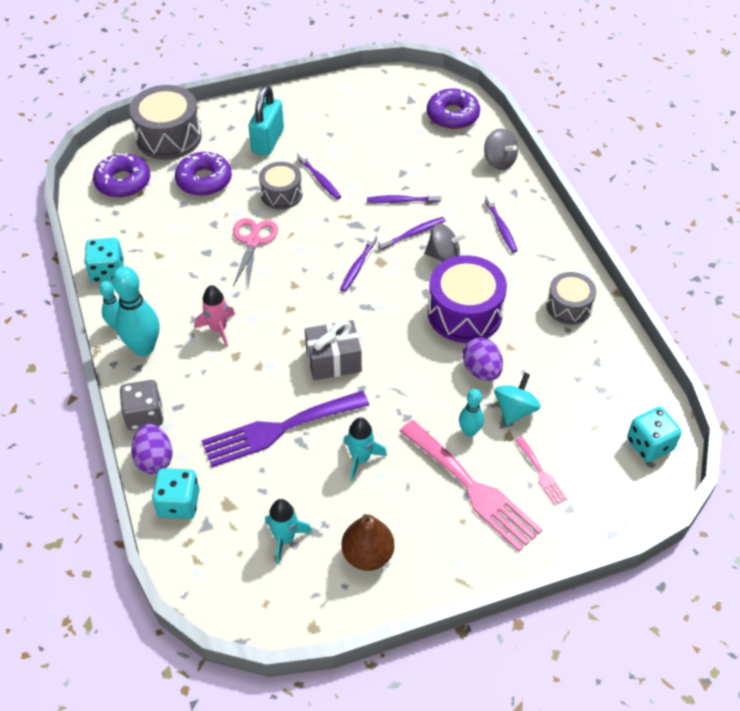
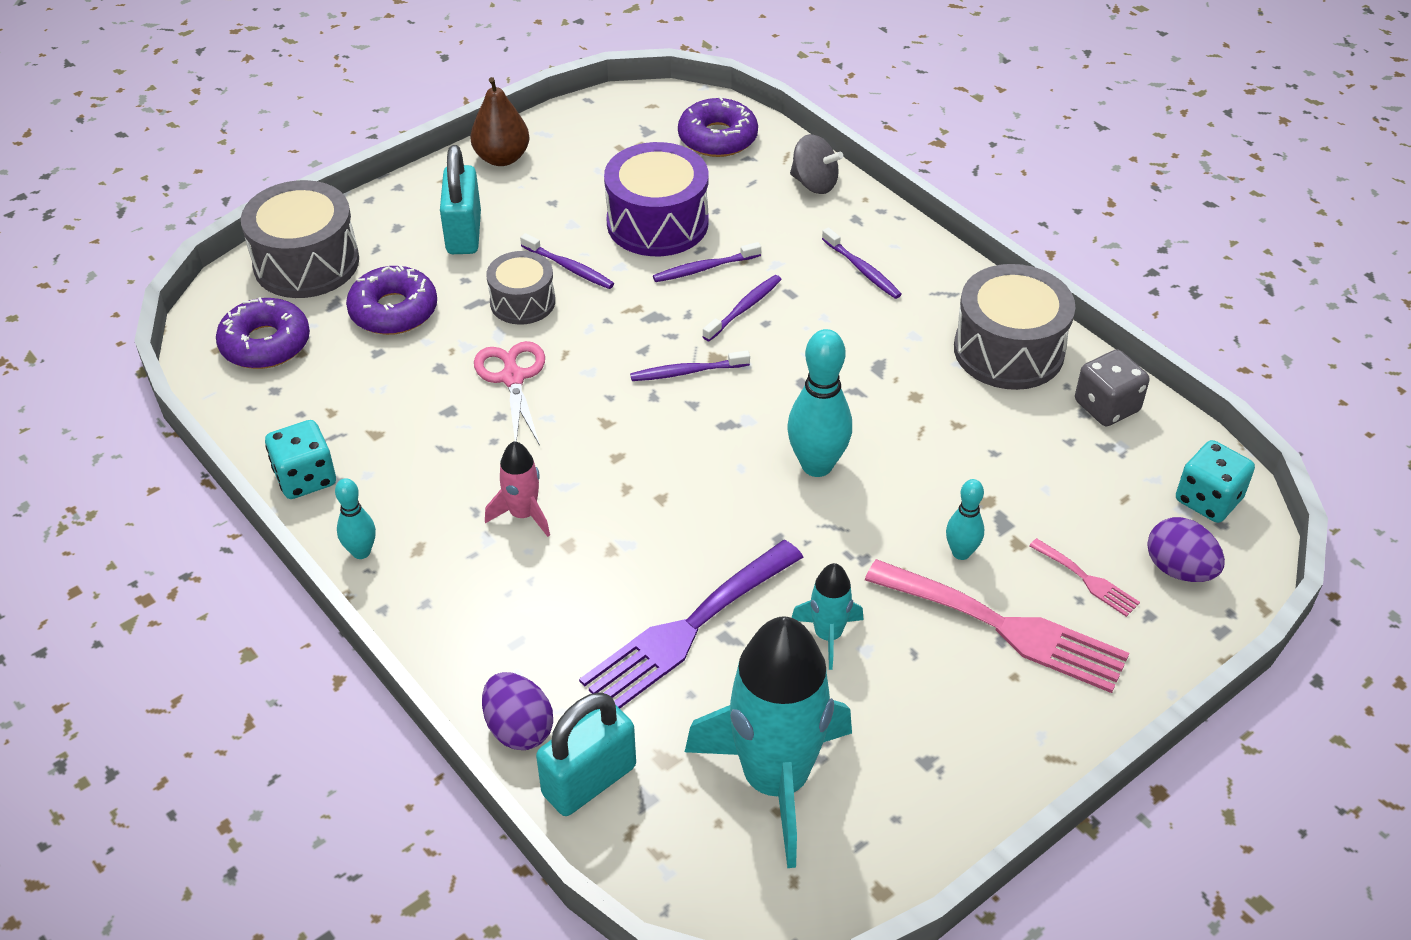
camera: 20 degrees left, 5 degrees down
turquoise bowling pin [112,266,159,356] -> turquoise bowling pin moved to [787,329,852,477]
grey dice [120,380,164,431] -> grey dice moved to [1075,349,1149,426]
turquoise dice [152,468,199,519] -> turquoise padlock [536,693,636,816]
turquoise rocket [265,499,313,564] -> turquoise rocket [685,616,852,868], size x2.19
grey gift [305,320,362,380] -> none
purple toothbrush [340,232,378,292] -> purple toothbrush turned 75 degrees clockwise [630,350,750,381]
brown pear [342,514,394,571] -> brown pear moved to [470,77,530,166]
grey spinning top [425,224,467,262] -> none
purple drum [428,255,507,343] -> purple drum moved to [604,142,709,256]
purple egg [463,337,503,381] -> purple egg moved to [1147,517,1225,582]
turquoise spinning top [494,373,541,425] -> none
grey drum [546,272,597,325] -> grey drum [954,264,1075,390], size x1.64

